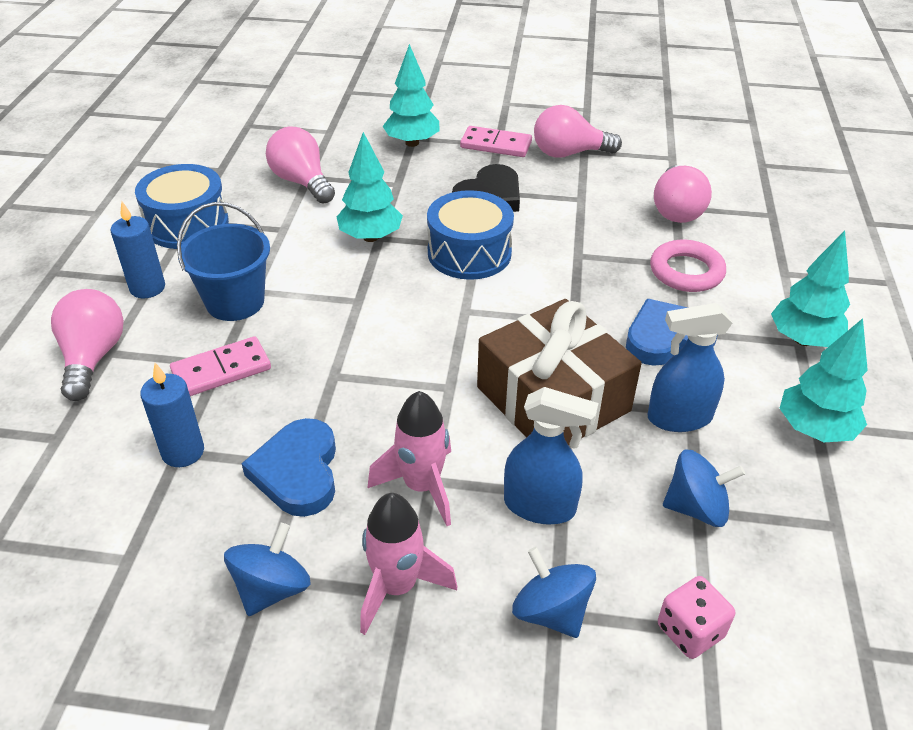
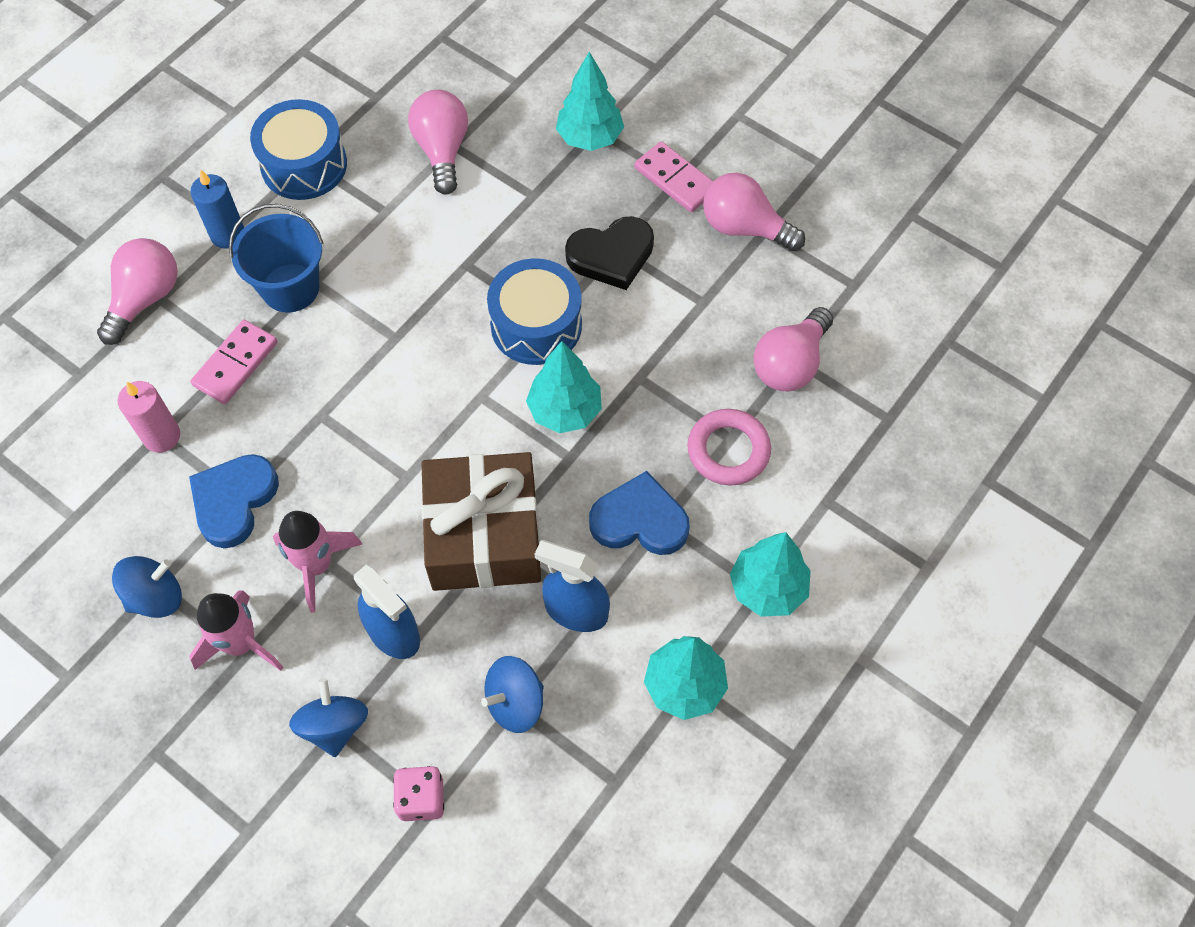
camera: 30 degrees right, 20 degrees up
blue candle [140,363,204,467] -> pink candle [117,381,180,452]
pink domino [170,336,271,396] -> pink domino turned 60 degrees counterclockwise [191,320,278,404]
turquoise tree [337,132,403,242] -> turquoise tree moved to [526,341,602,433]
blue spinning top [663,449,745,527] -> blue spinning top turned 120 degrees clockwise [481,656,544,733]

